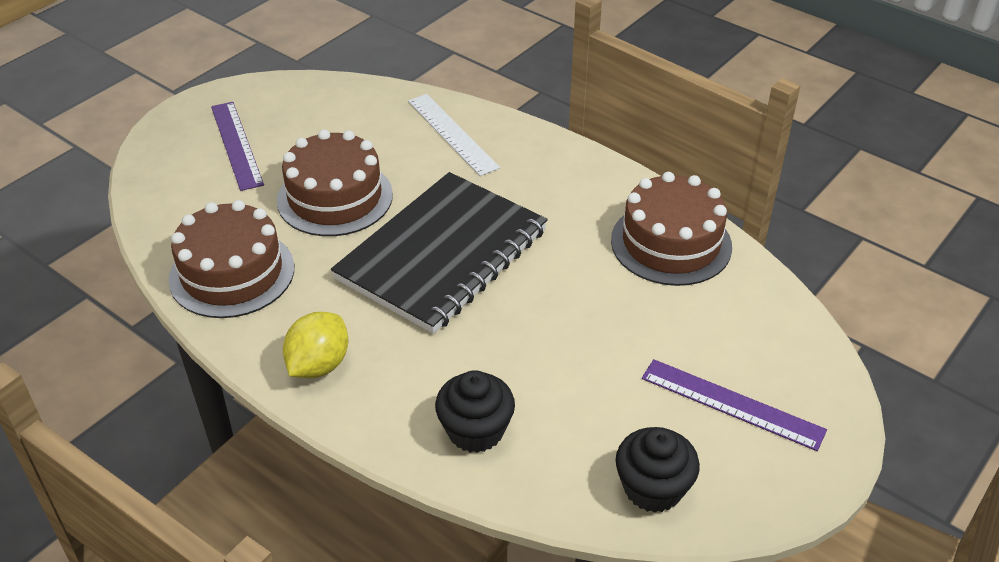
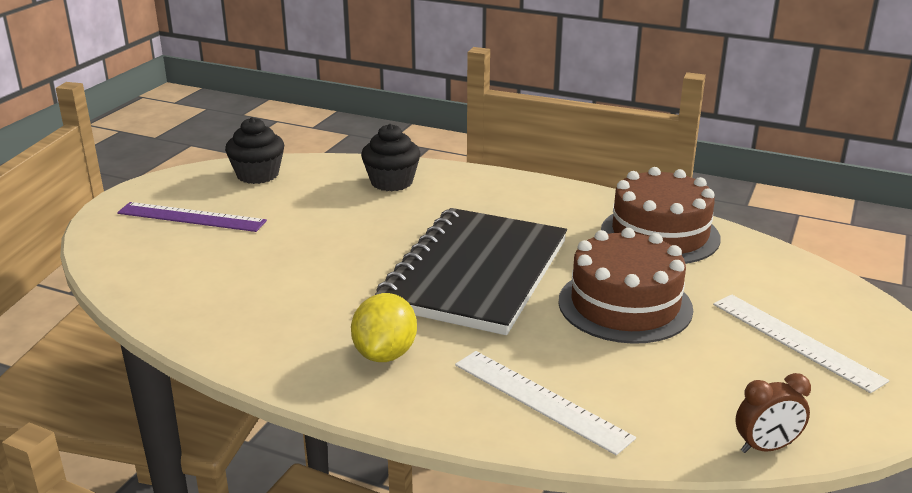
camera: 165 degrees right, 15 degrees down
purple ruler [211,102,264,191] -> white ruler [713,294,889,393]
yellow lemon [283,312,348,378] -> yellow lemon moved to [351,293,417,362]
brown cake [611,172,732,286] -> none
none -> brown clock [735,373,811,453]

